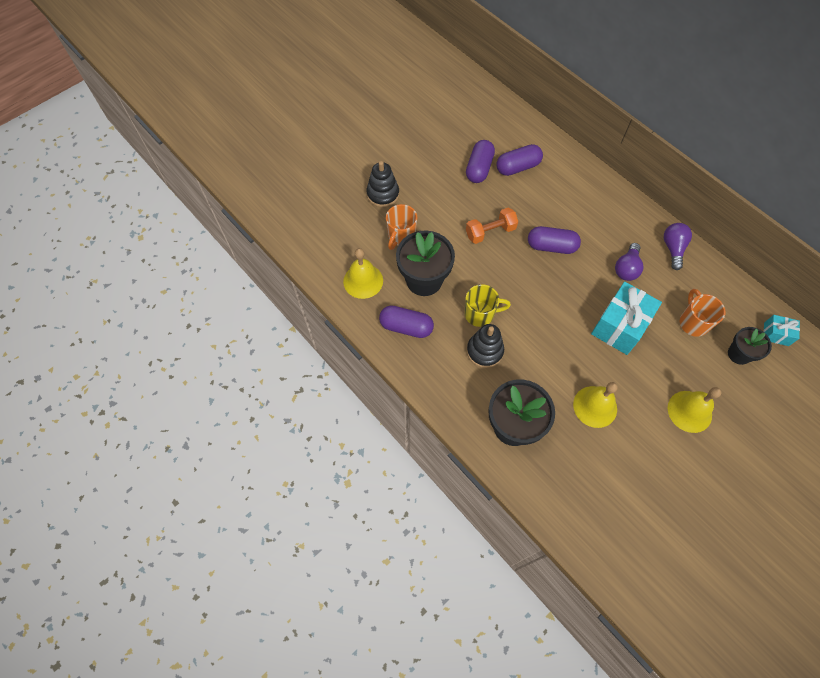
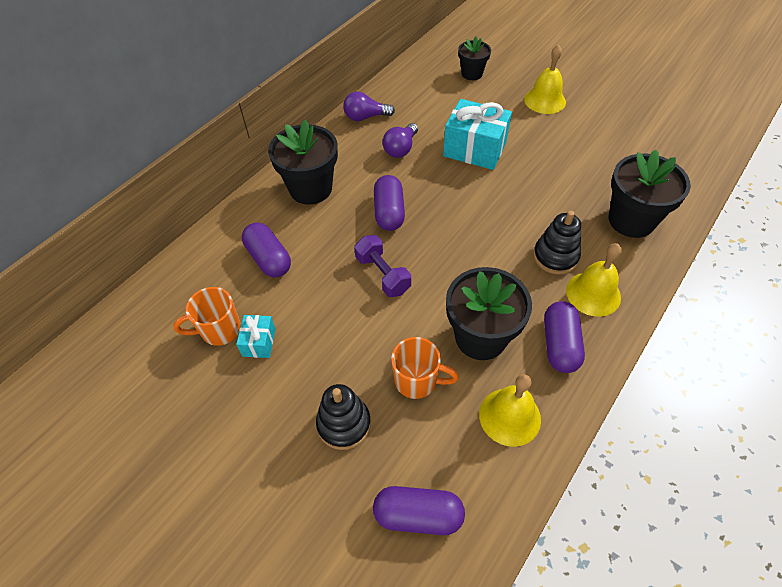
camera: 100 degrees left, 10 degrees down
yellow mug [465,284,511,327] -> none
purple capsule [466,140,495,183] -> purple capsule moved to [373,486,465,535]
orange dumbbell [466,208,518,244] -> purple dumbbell [354,235,411,297]
yellow bell [573,382,618,428] -> yellow bell moved to [566,243,622,317]
purple light bulb [615,243,643,281] -> purple light bulb turned 105 degrees clockwise [382,123,418,158]
orange mug [680,289,725,337] -> orange mug moved to [173,287,241,346]
turquoise gift [763,315,800,346] -> turquoise gift moved to [236,315,276,358]
none -> black flower pot [268,120,338,205]

